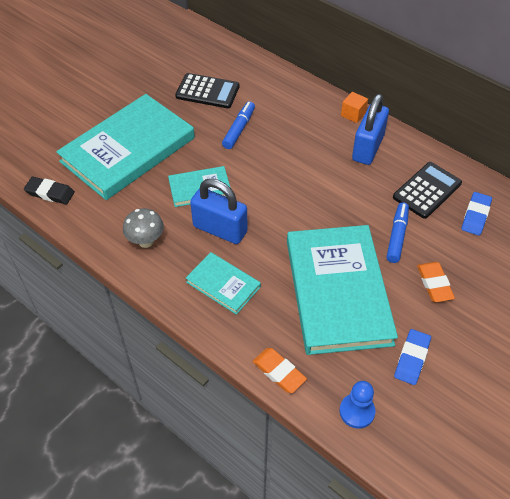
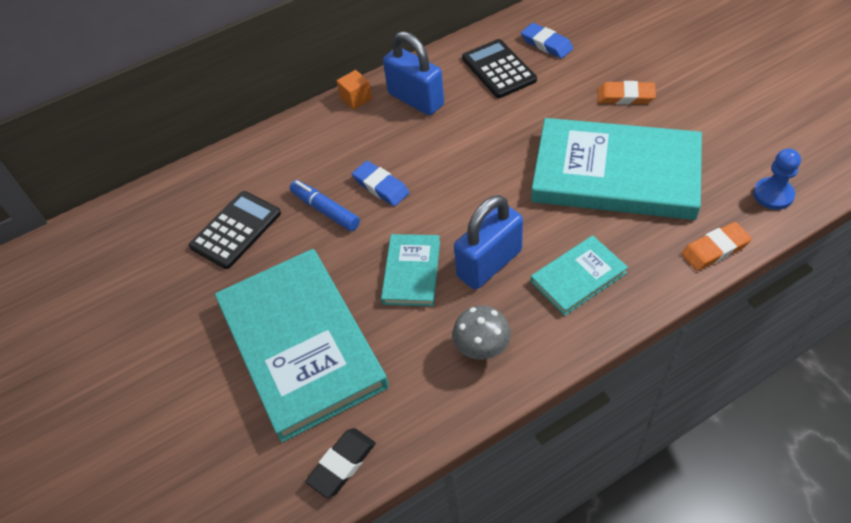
camera: 65 degrees left, 0 degrees up
blue marker [386,202,409,263] -> none
blue eraser [394,329,431,385] -> blue eraser moved to [352,161,409,206]

